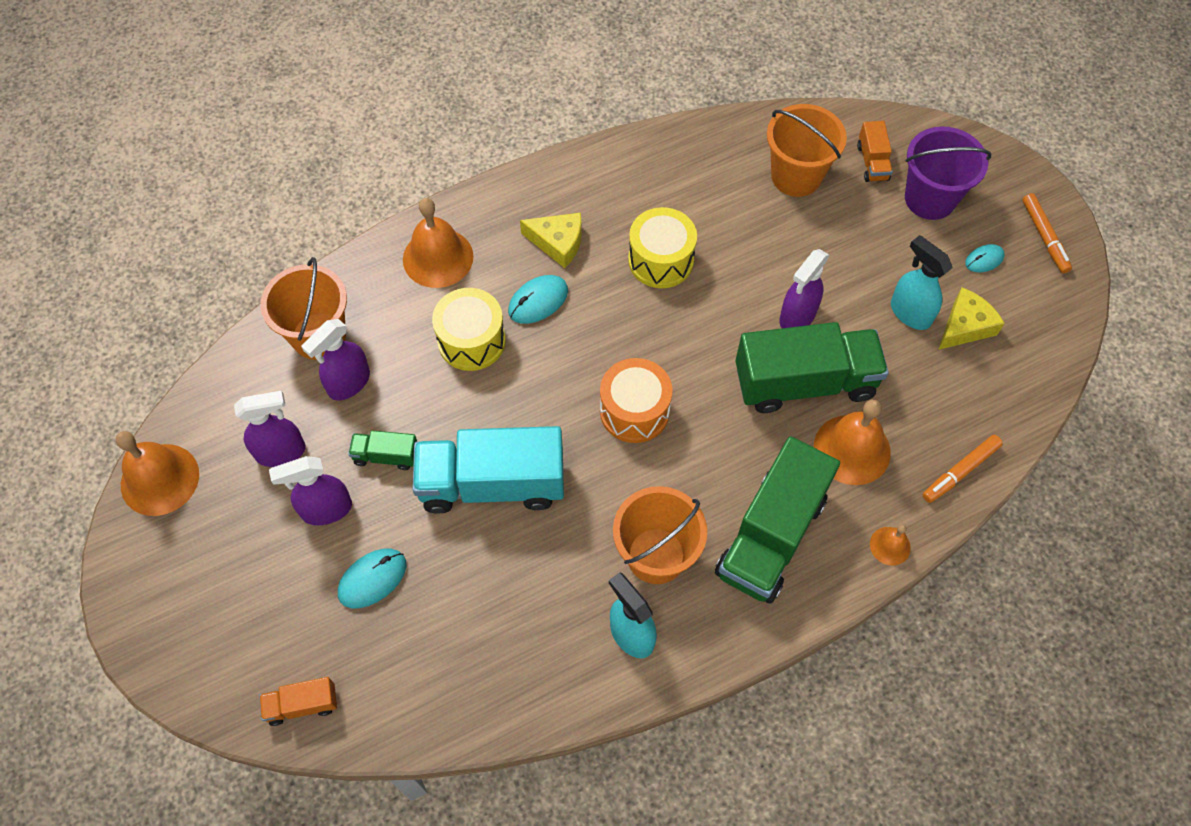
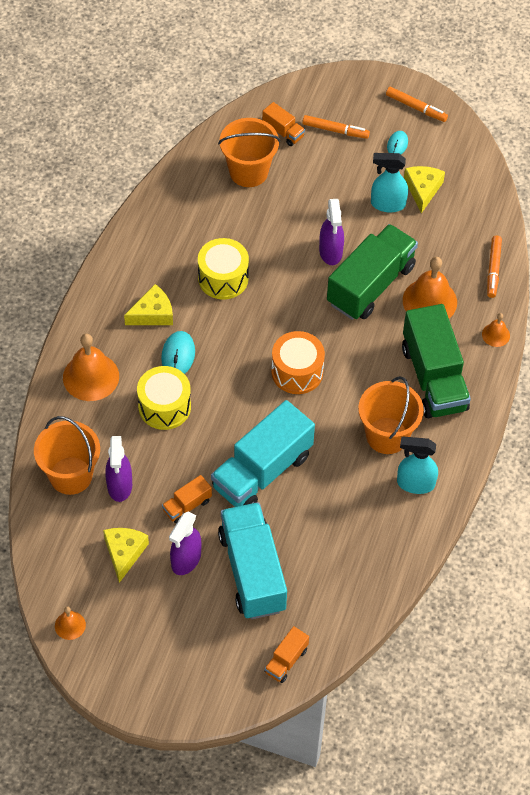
camera: 45 degrees left, 5 degrees down
orange bell [115,431,199,516] -> orange bell [55,606,86,640], size x0.51
purple spray bottle [234,391,306,467] -> yellow cheese [103,528,149,583]
turquoise mouse [338,549,406,608] -> turquoise truck [218,502,287,619]
green truck [348,430,417,470] -> orange truck [162,475,212,524]
purple bucket [905,126,991,220] -> orange marker [302,115,370,139]

